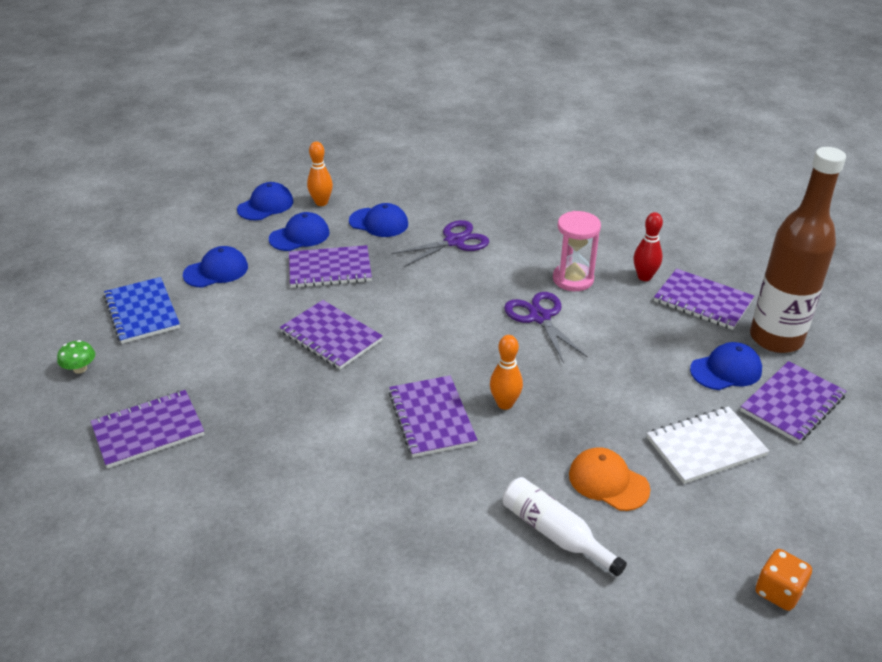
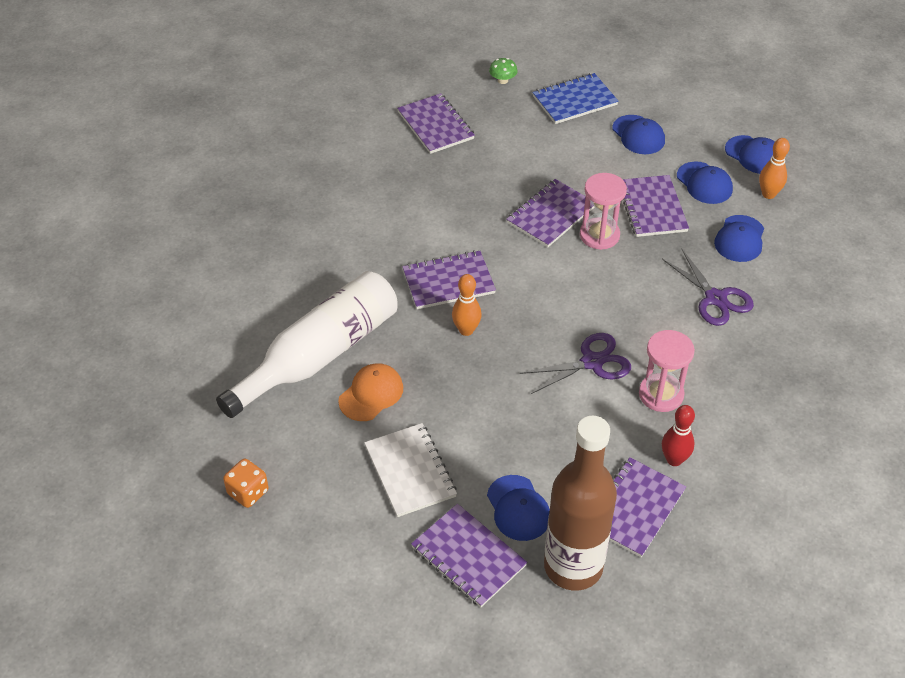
camera: 90 degrees right, 10 degrees up
white bottle [503,477,627,576] -> white bottle [216,271,397,418], size x1.89
none -> pink hourglass [580,173,627,250]

